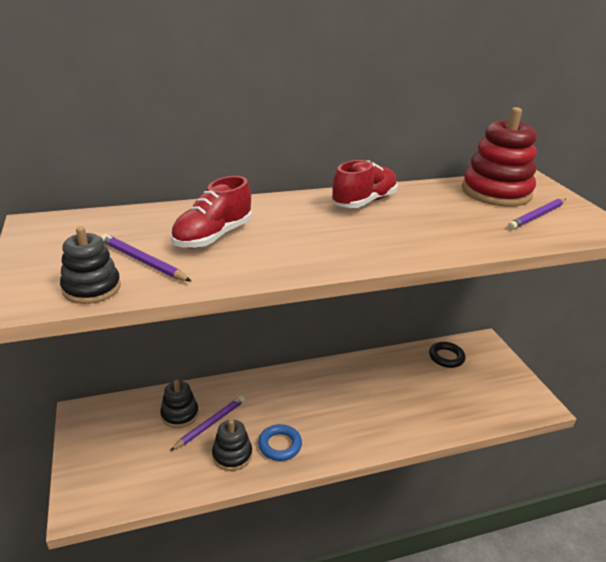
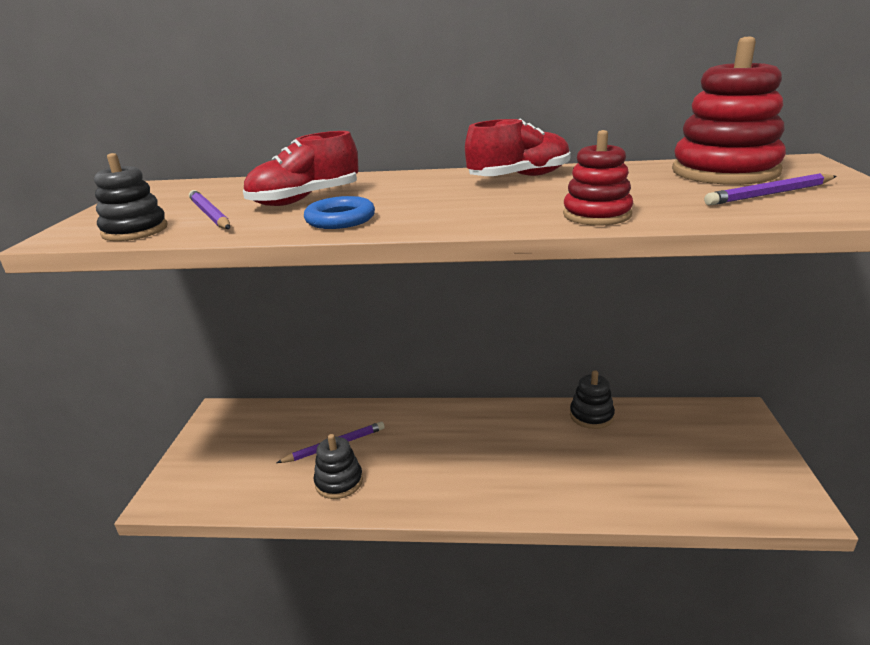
camera: 25 degrees right, 5 degrees down
black stacking toy [160,380,198,428] -> black stacking toy moved to [570,370,615,429]
blue ring [258,424,302,461] -> blue ring moved to [304,196,375,229]
black ring [429,342,465,368] -> none
none -> red stacking toy [563,130,633,226]

